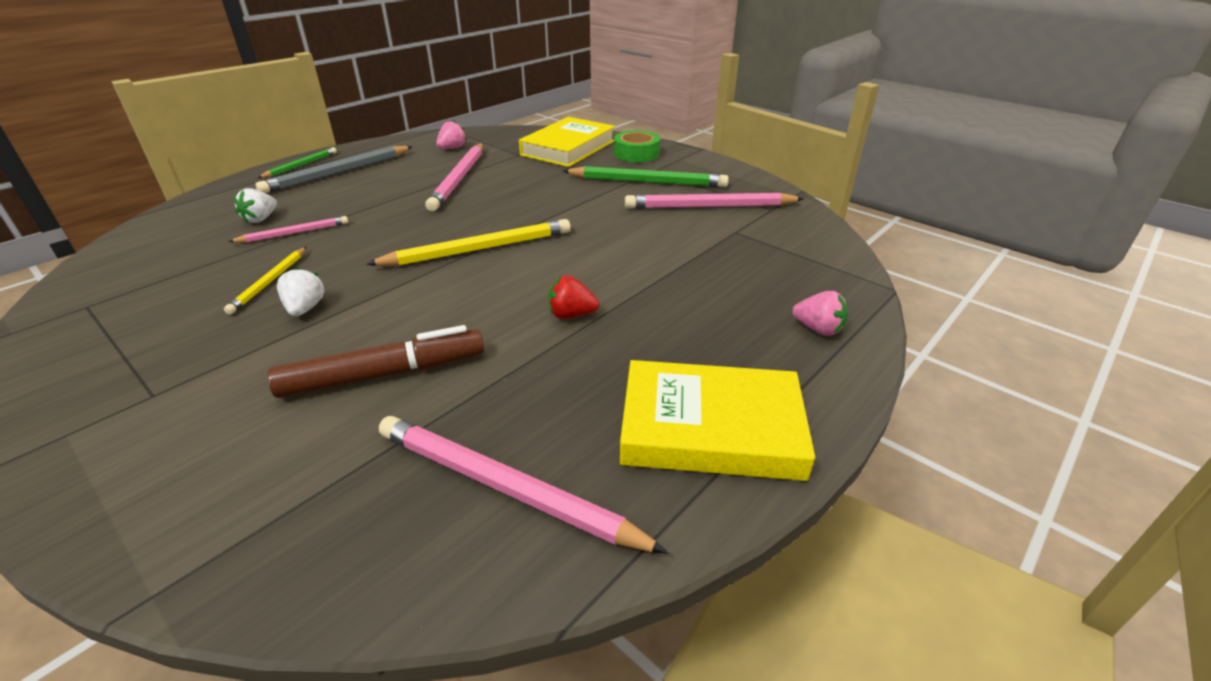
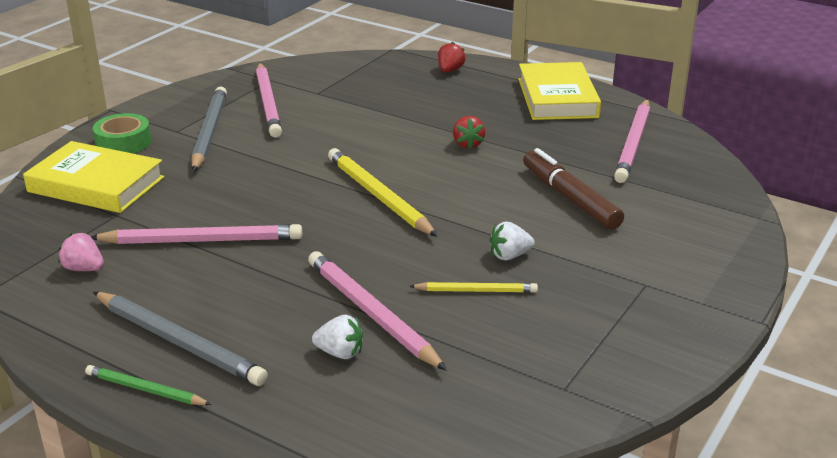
camera: 100 degrees left, 5 degrees down
pink pencil [228,216,348,243] -> pink pencil [308,251,447,371], size x1.77
green pencil [563,166,729,187] -> grey pencil [191,87,227,172]
pink strawberry [792,291,848,336] -> red strawberry [438,42,466,72]

